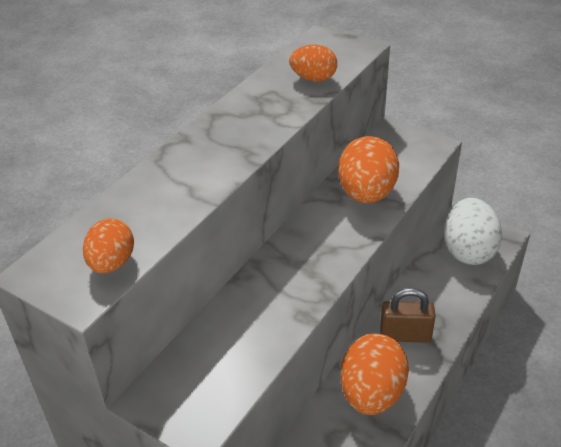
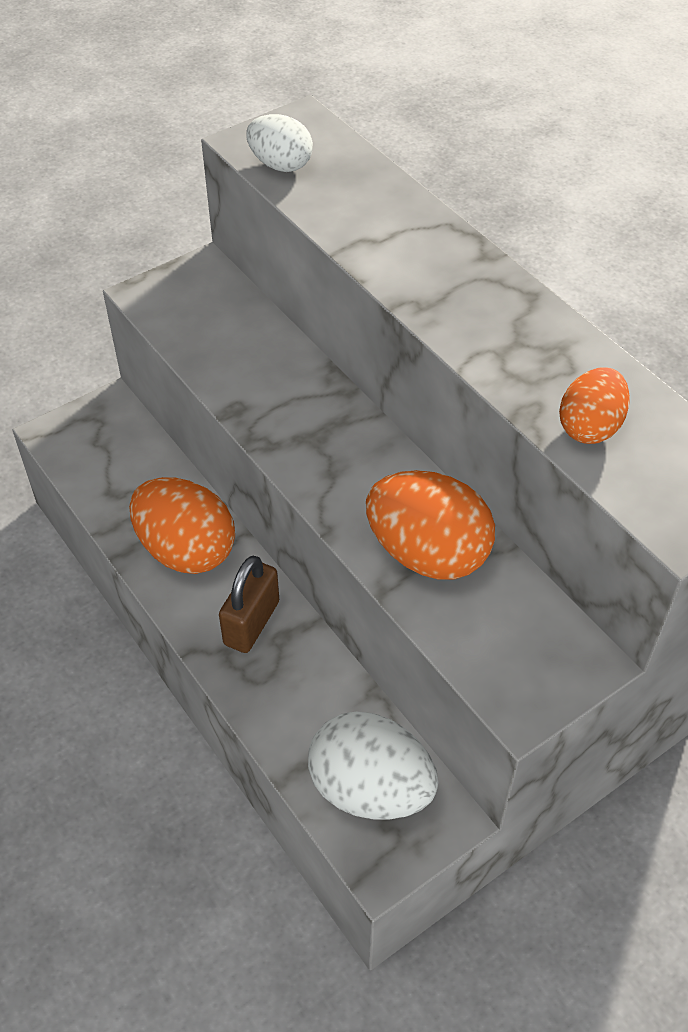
camera: 110 degrees right, 10 degrees up
orange egg [83,218,134,274] -> white egg [246,114,313,172]

